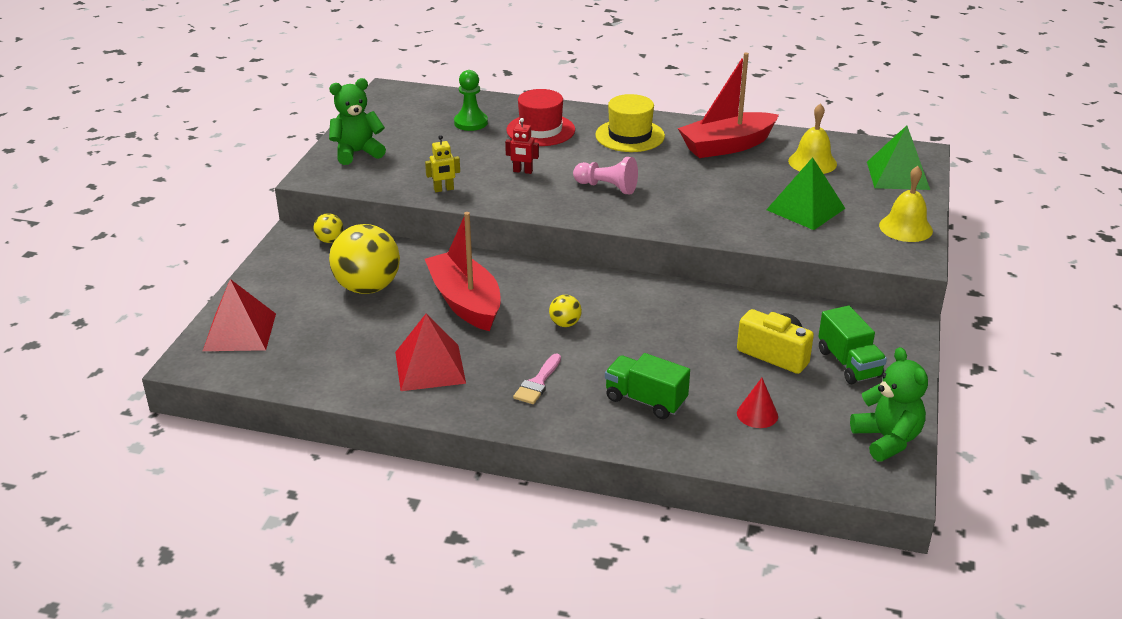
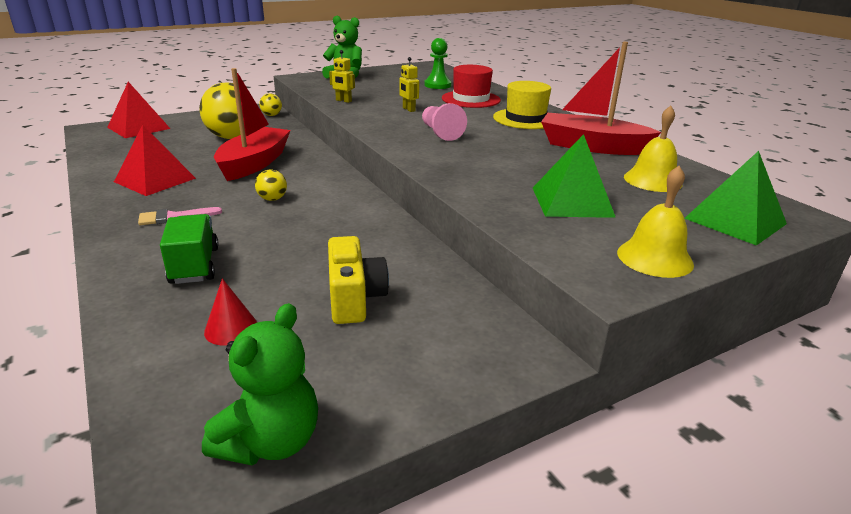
camera: 45 degrees right, 5 degrees down
red robot [505,118,539,174] -> yellow robot [399,57,419,112]
green truck [818,306,887,384] -> none

